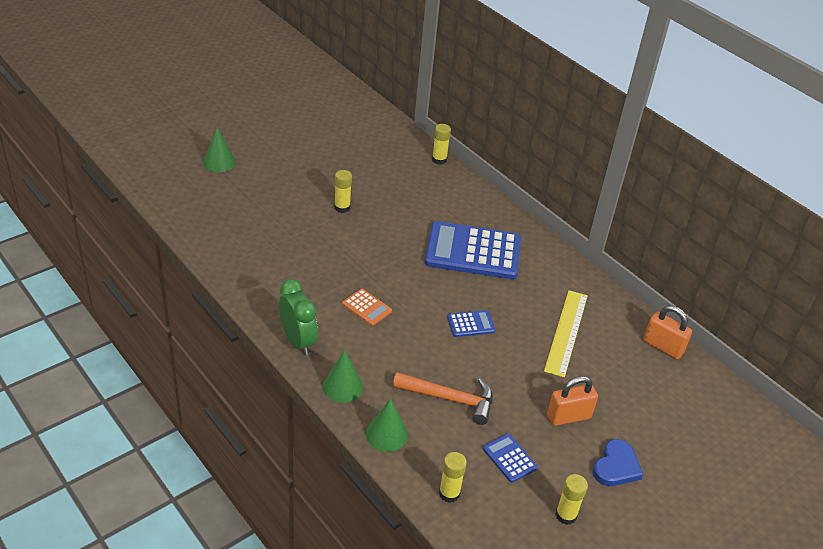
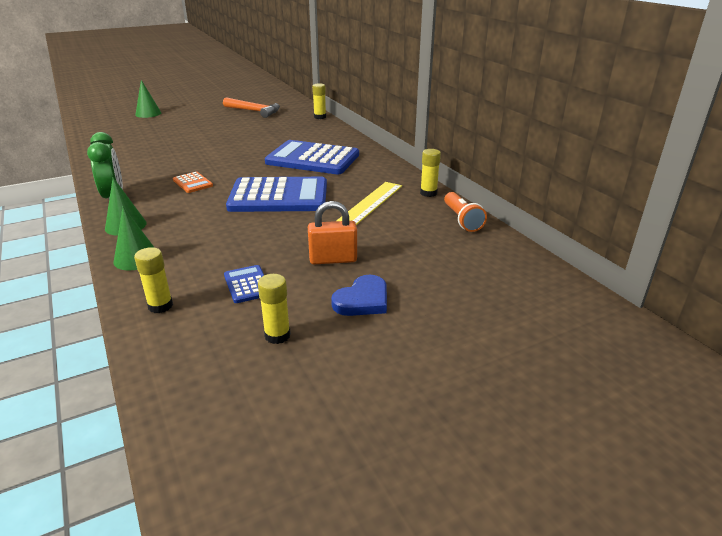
camera: 15 degrees right, 10 degrees down
yellow glue stick [334,170,352,213] -> yellow glue stick moved to [420,149,441,197]
orange hammer [393,372,493,425] -> orange hammer moved to [223,97,280,118]
blue calculator [447,310,495,337] -> blue calculator [226,177,327,212], size x2.29
orange padlock [643,306,692,359] -> orange flashlight [444,192,487,232]

